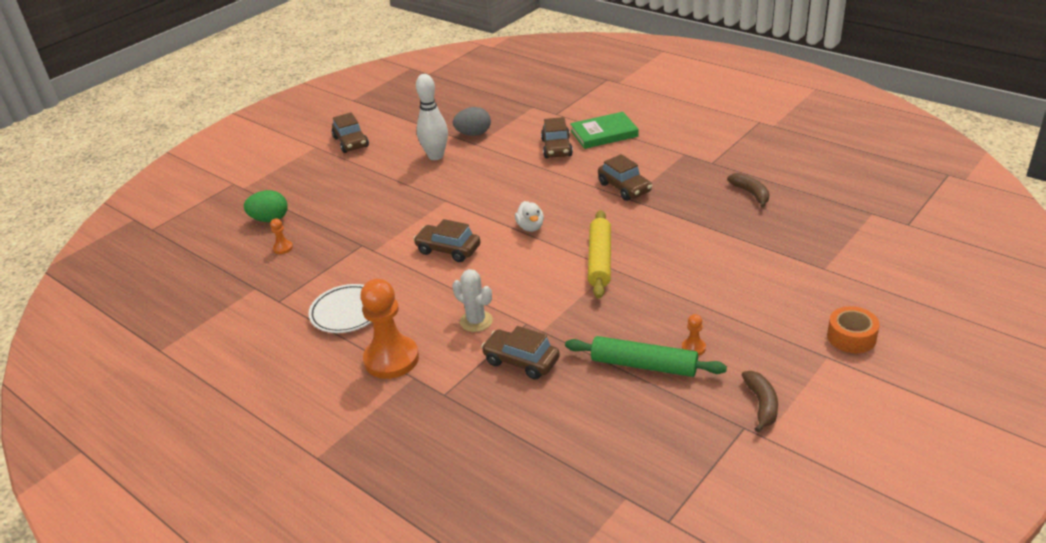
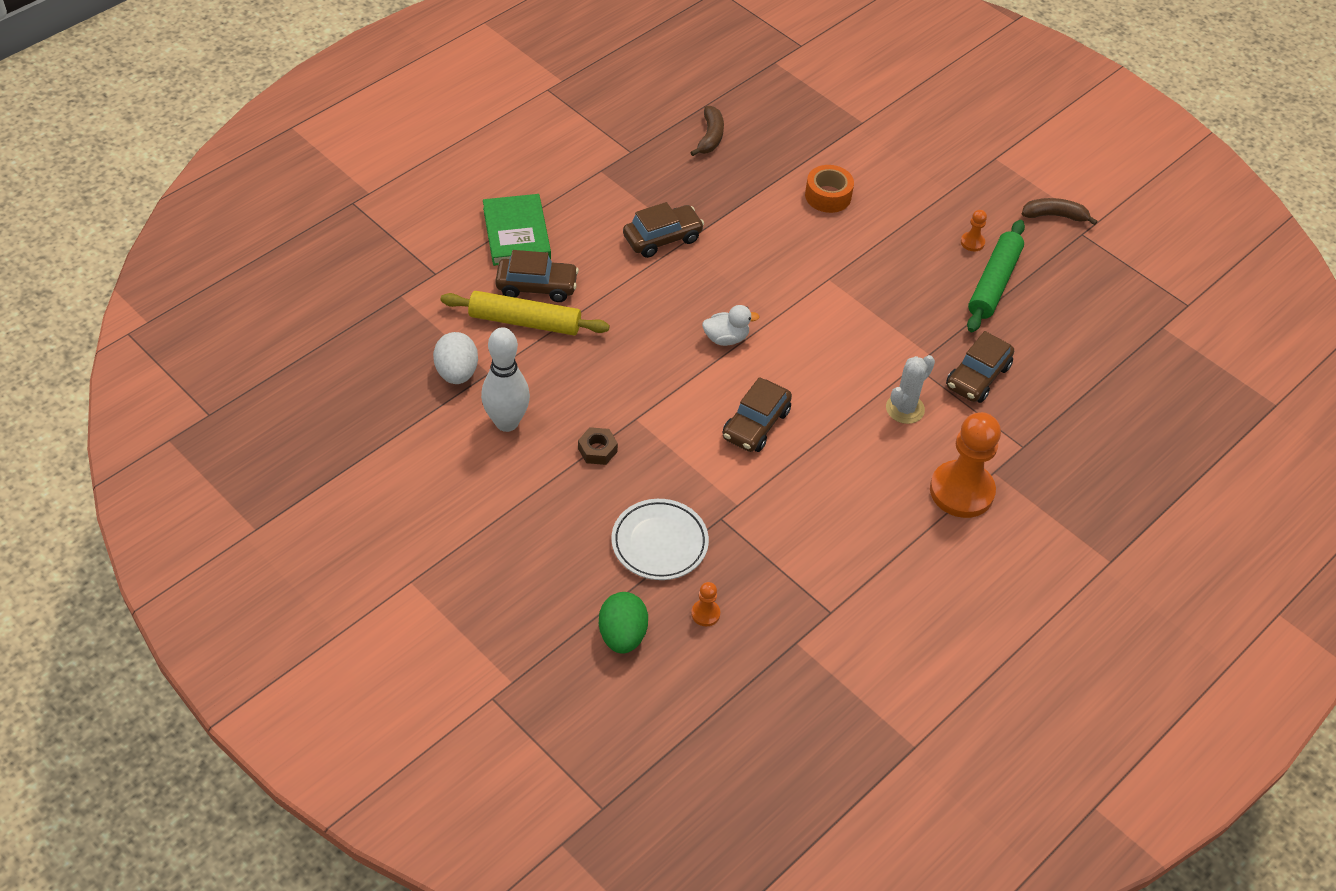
camera: 90 degrees left, 15 degrees up
white plate [308,284,371,333] -> white plate moved to [611,499,709,580]
brown car [332,113,369,153] -> none
grey egg [453,107,491,136] -> white egg [433,332,478,384]
yellow rolling pin [588,210,611,298] -> yellow rolling pin moved to [441,291,610,335]
brown banana [727,173,770,208] -> brown banana turned 120 degrees clockwise [690,106,724,156]
orange tape [827,306,880,353] -> orange tape moved to [805,165,854,213]
none -> brown nut [578,427,618,465]

